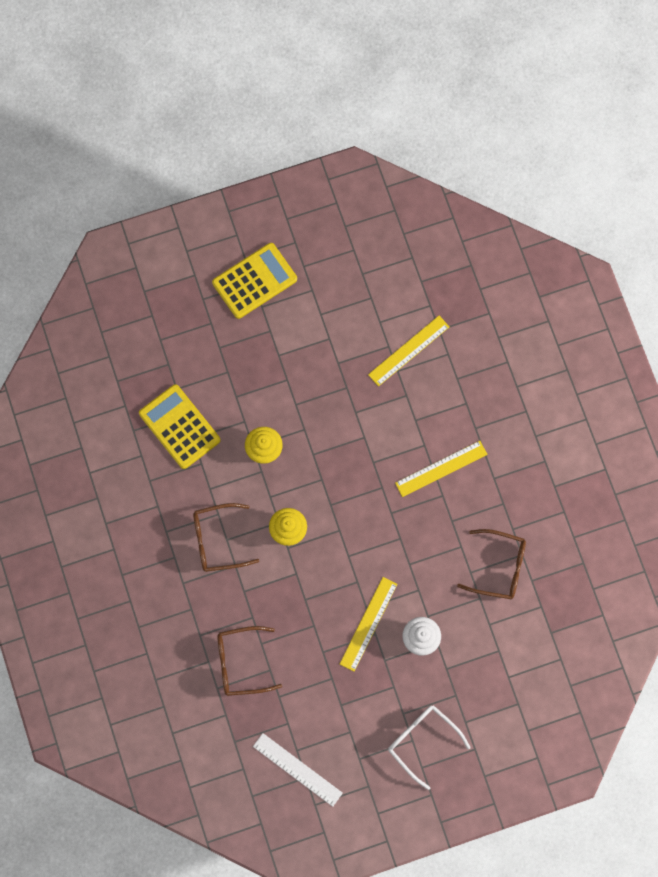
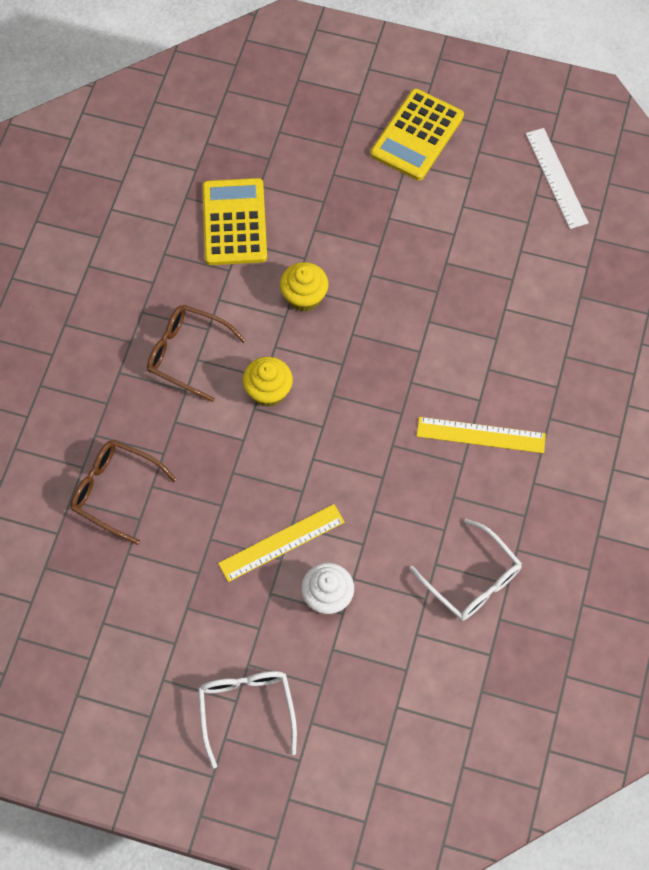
camera: 35 degrees right, 10 degrees down
yellow calculator [212,243,297,319] -> yellow calculator turned 120 degrees clockwise [371,89,464,181]
white ruler [253,733,343,807] -> white ruler moved to [526,128,589,229]
yellow ruler [368,316,449,386] -> none
brown glasses [457,529,526,599] -> white glasses [409,519,522,621]

